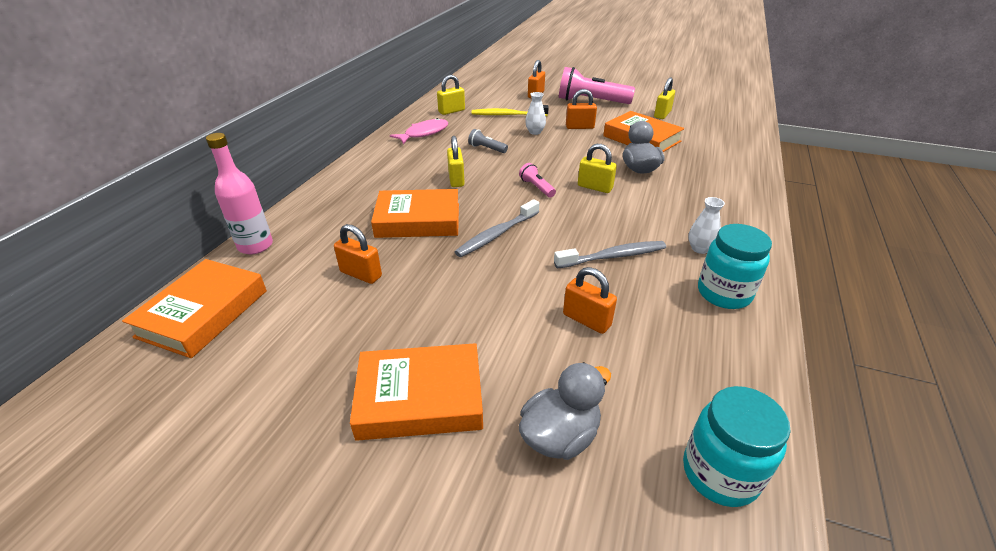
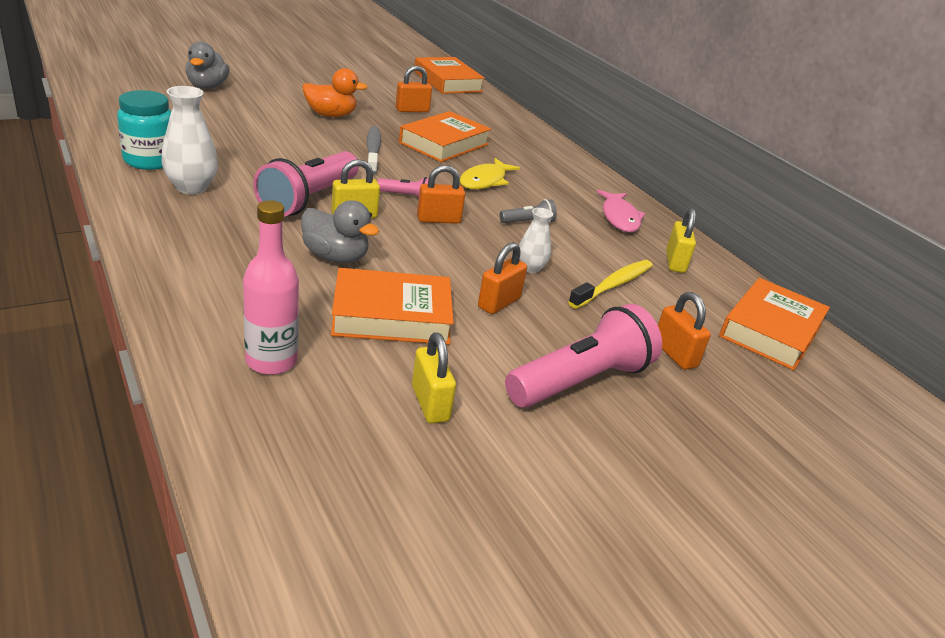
camera: 125 degrees right, 5 degrees down
pink bottle [206,133,273,254] -> pink bottle moved to [243,200,299,375]
orange book [350,343,483,441] -> orange book moved to [719,278,830,370]
yellow padlock [447,136,465,187] -> yellow fish [460,158,520,189]
grey toothbrush [554,241,666,268] -> none
orange padlock [563,267,617,334] -> orange padlock moved to [417,165,465,224]
turquoise jar [683,386,791,507] -> none
white vase [688,197,725,254] -> white vase [161,86,218,194], size x1.65
none -> pink flashlight [253,151,359,217]
none -> orange duck [302,68,368,117]

